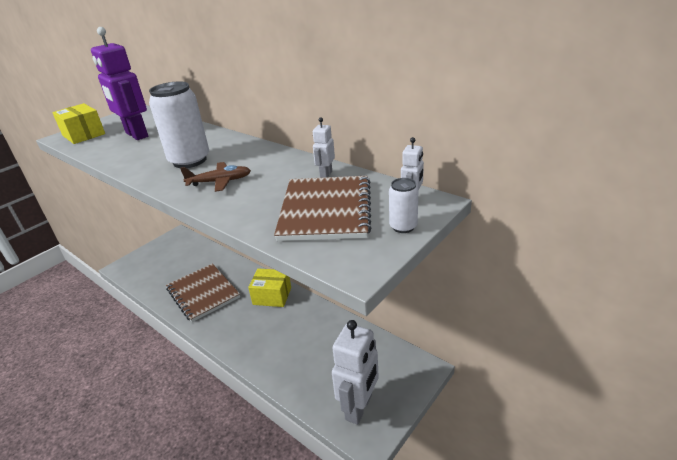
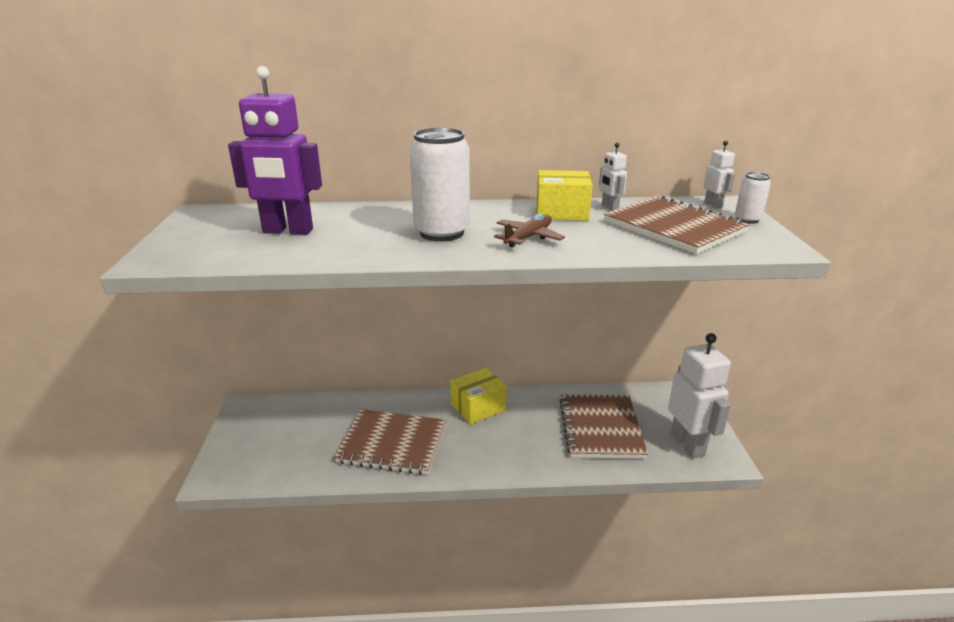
camera: 45 degrees left, 5 degrees down
yellow box [52,103,105,144] -> yellow box moved to [537,170,593,221]
none -> brown notebook [559,394,648,459]

